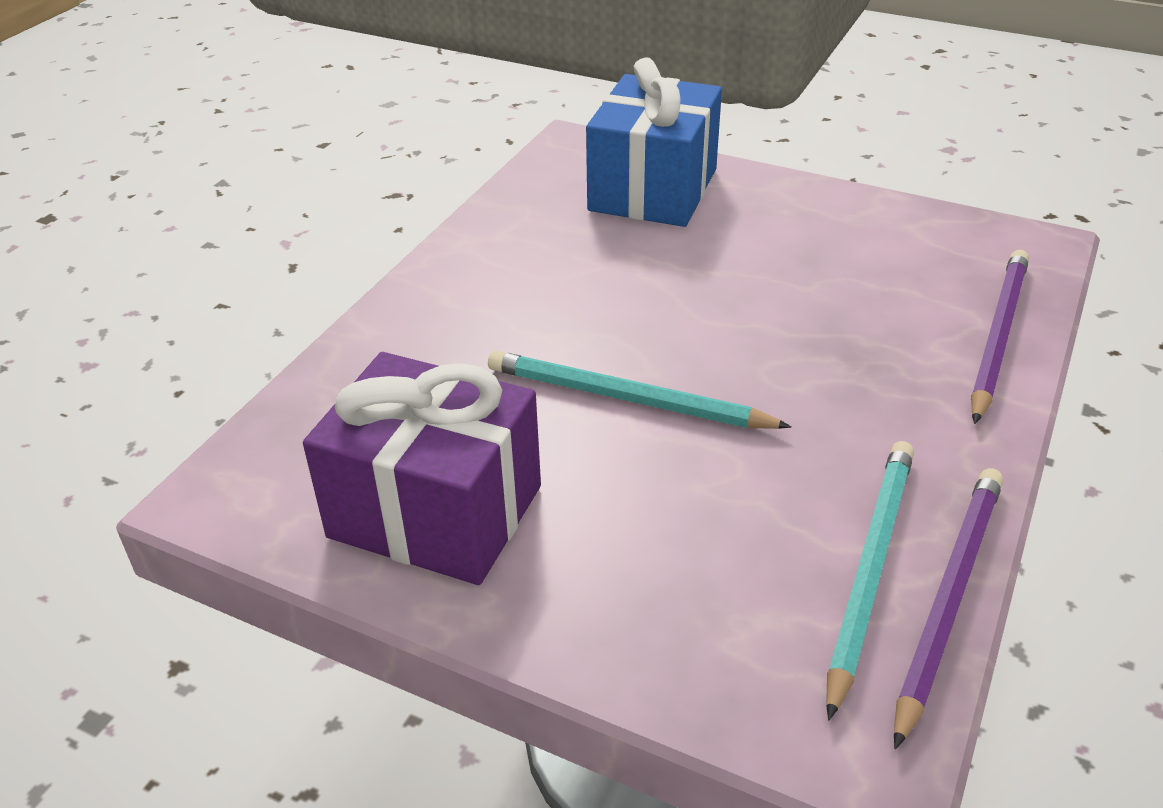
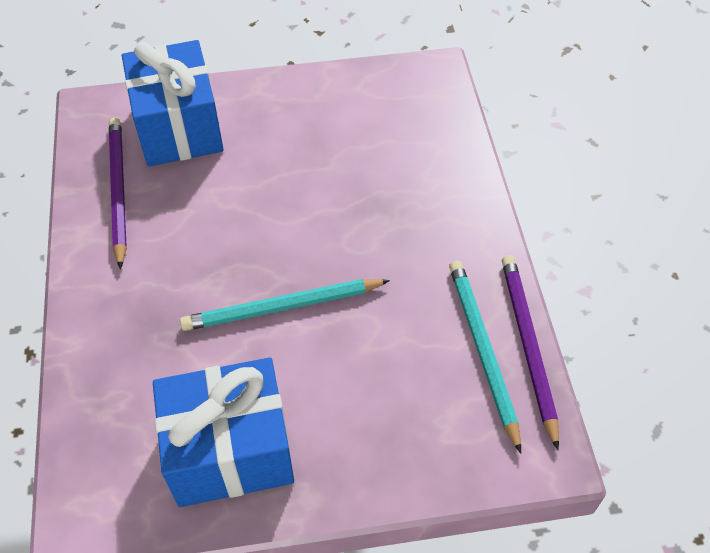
camera: 35 degrees left, 15 degrees up
purple gift [303,352,541,585] -> blue gift [153,358,294,507]
purple pencil [971,250,1029,424] -> purple pencil moved to [109,118,127,269]

